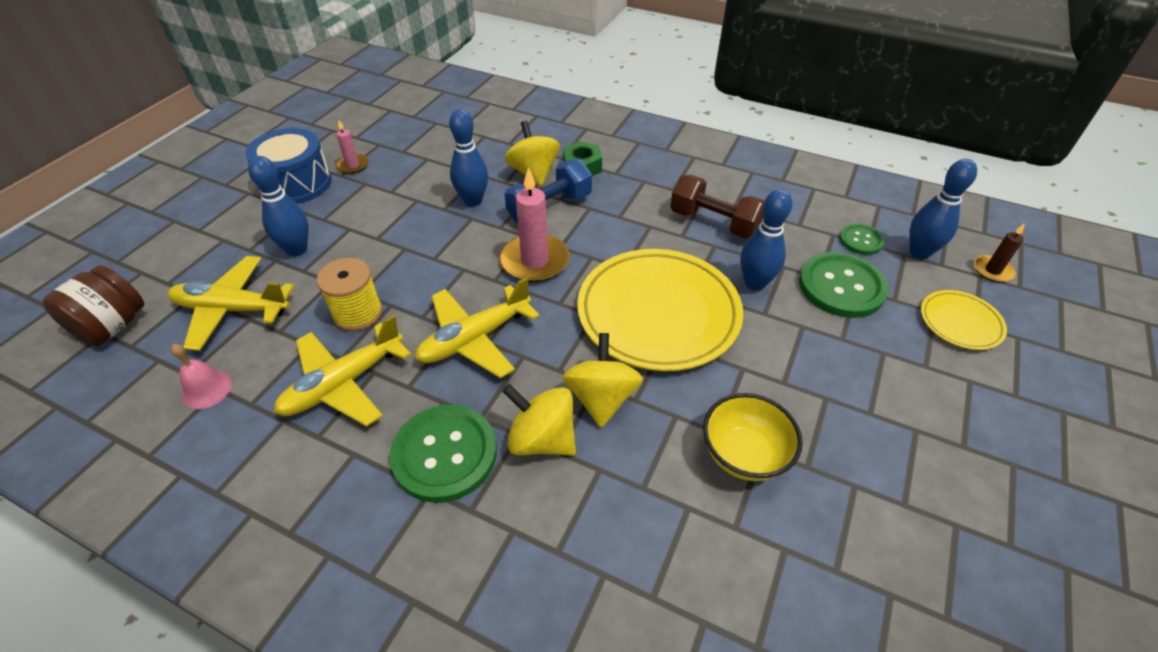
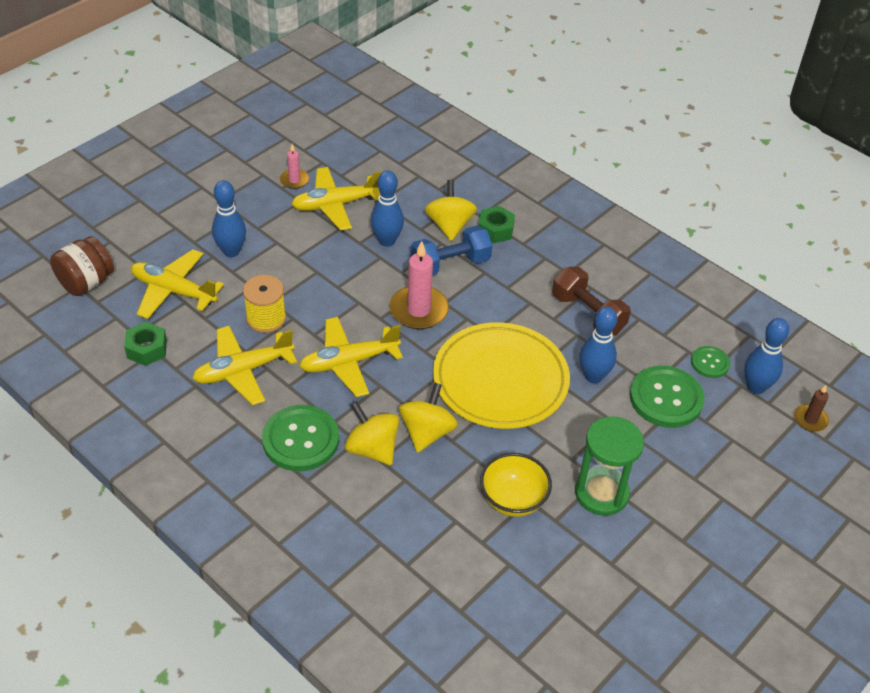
camera: 15 degrees right, 0 degrees up
pink bell [170,344,232,409] -> green nut [124,322,167,366]
blue drum [245,128,332,204] -> none
yellow plate [921,290,1007,350] -> none
none -> yellow plane [291,167,382,231]
none -> green hourglass [575,416,644,516]

